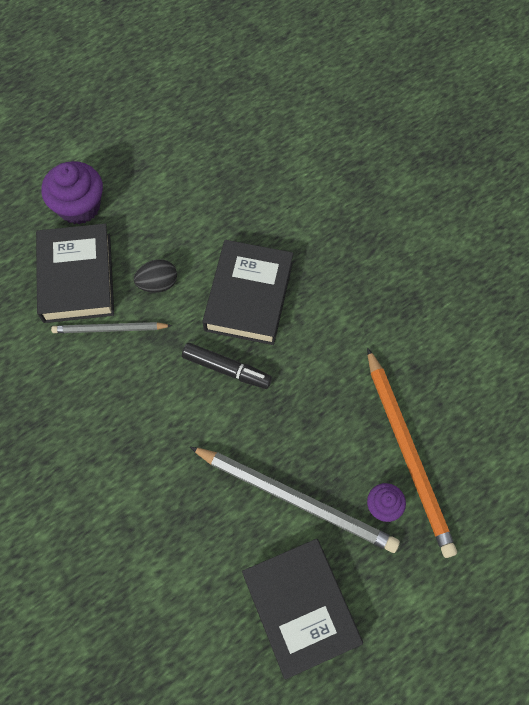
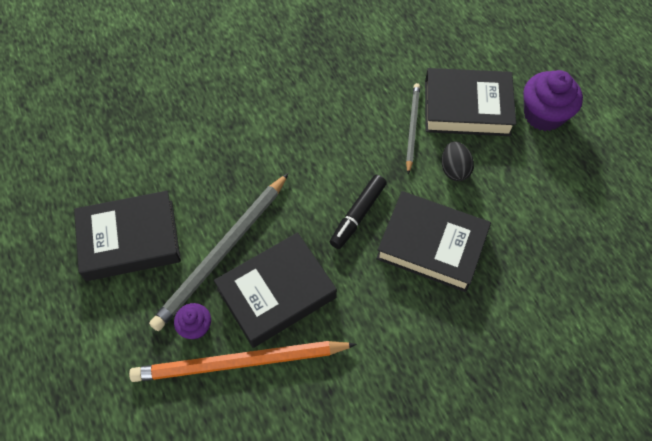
camera: 100 degrees right, 5 degrees down
none -> black book [214,232,337,348]

